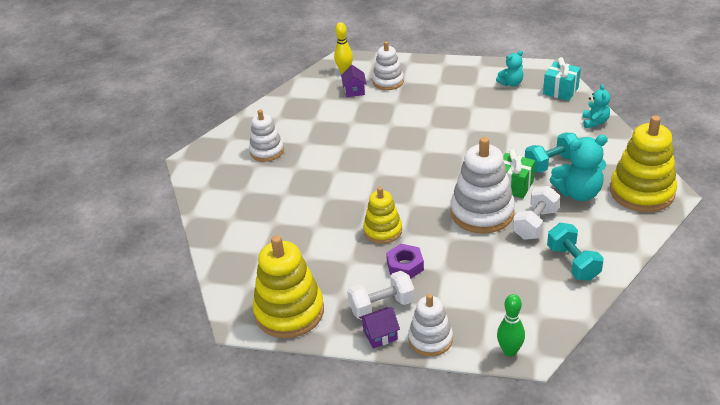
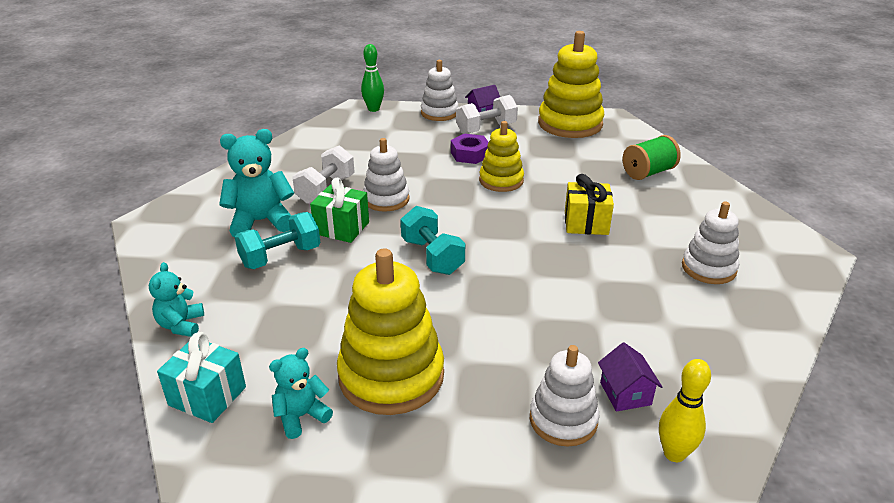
camera: 170 degrees right, 5 degrees down
white stacking toy [450,137,515,234] -> white stacking toy [363,138,410,212], size x0.60
turquoise dumbbell [547,223,604,281] -> turquoise dumbbell moved to [401,206,465,275]
yellow stacking toy [610,115,677,212] -> yellow stacking toy moved to [337,248,444,415]
none -> yellow gift [565,174,614,235]
none -> green spool [623,135,681,180]

